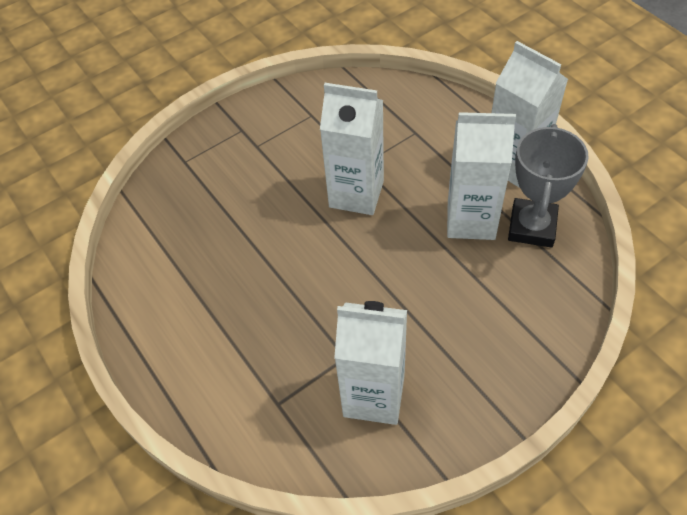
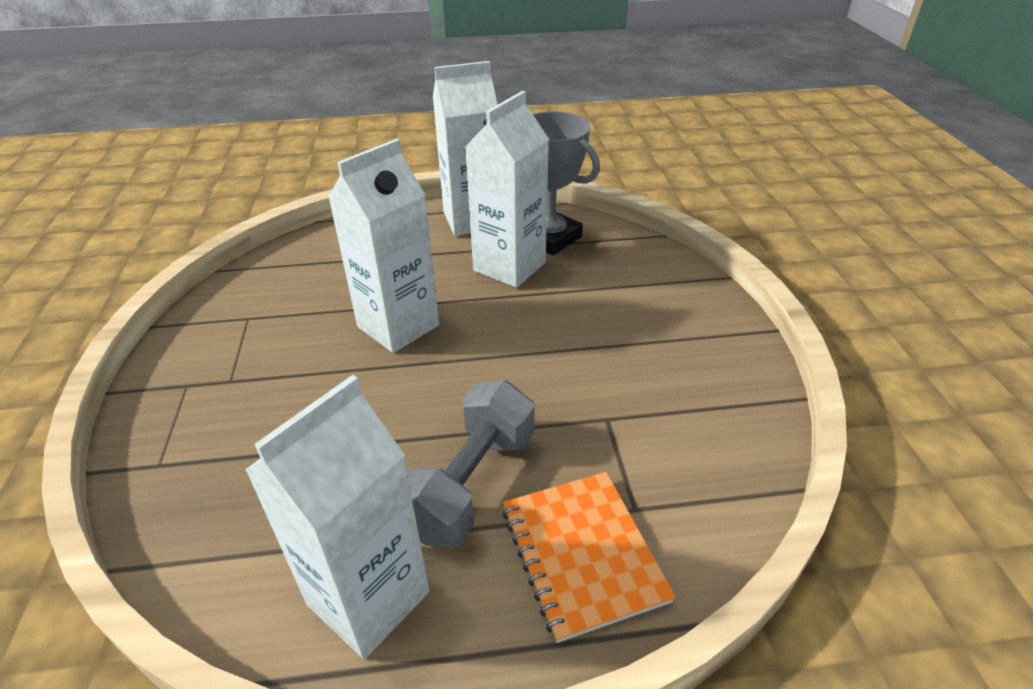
camera: 65 degrees left, 15 degrees down
white carton [334,301,407,425] -> white carton moved to [245,375,429,659]
none -> grey dumbbell [407,380,535,548]
none -> orange notebook [503,472,676,643]

